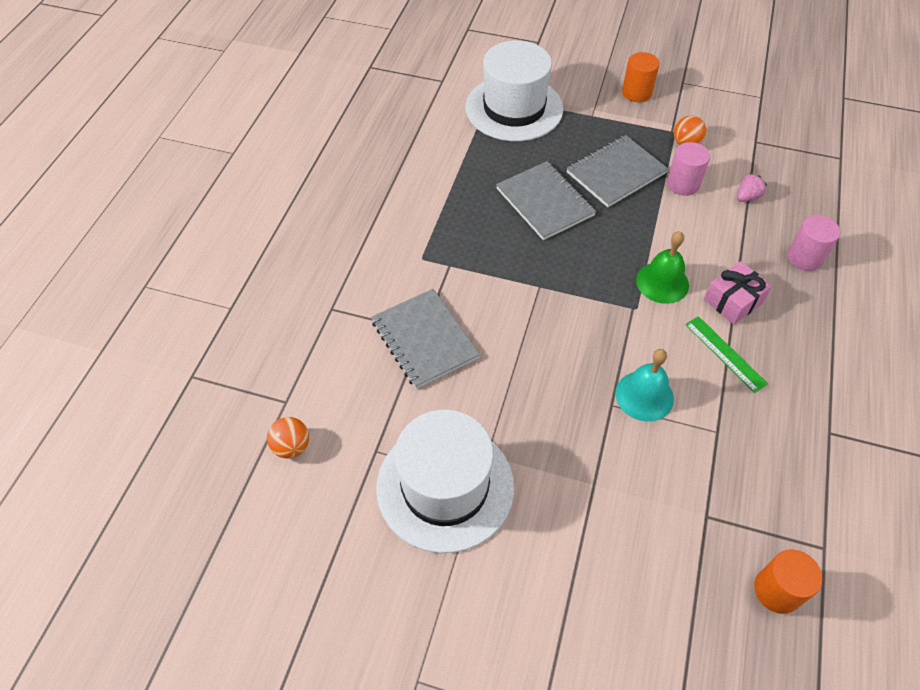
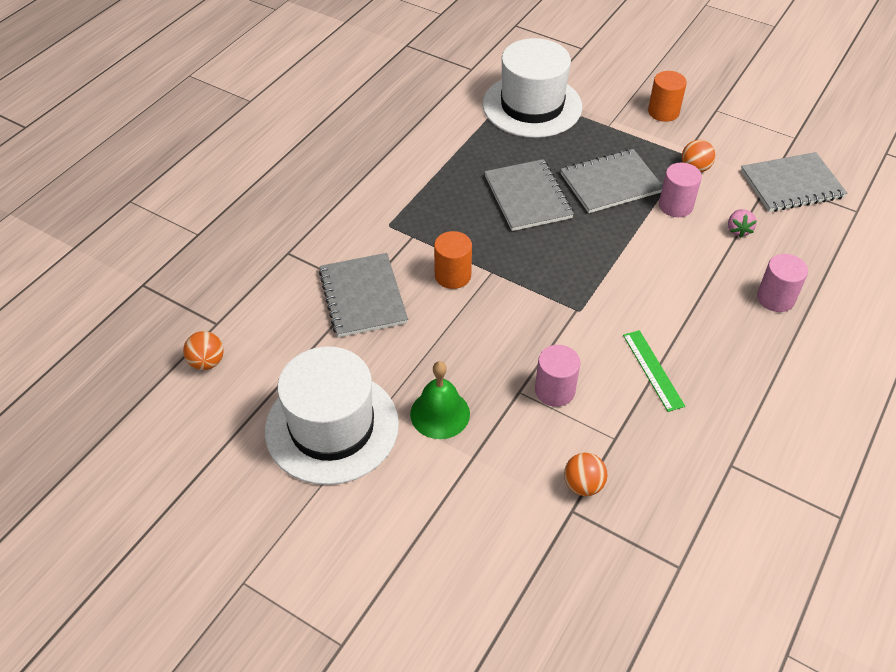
camera: 15 degrees right, 5 degrees down
turquoise bell [615,349,674,422] -> pink cylinder [535,345,581,407]
green bell [636,231,689,304] -> green bell moved to [410,361,470,439]
pink gift [704,261,772,324] -> none
pink strawberry [737,173,767,202] -> pink strawberry turned 120 degrees clockwise [728,209,757,238]
orange cylinder [754,549,822,614] -> orange cylinder moved to [434,231,472,289]
none -> orange ball [564,453,607,496]
none -> grey notebook [741,152,847,212]

